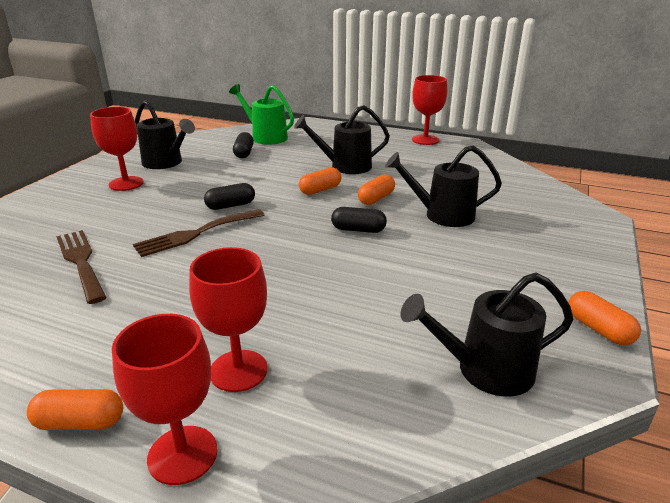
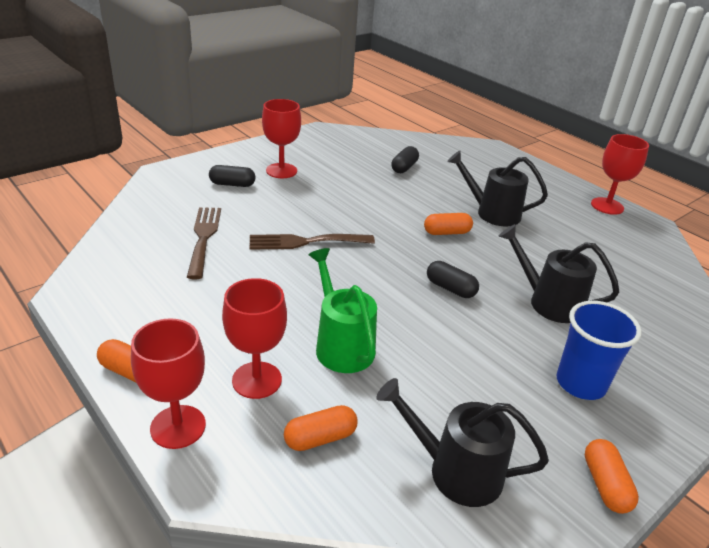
camera: 25 degrees right, 5 degrees up
black watering can [135,100,195,169] -> none
black capsule [204,183,255,210] -> black capsule moved to [209,165,255,187]
green watering can [229,84,294,145] -> green watering can moved to [309,248,377,373]
orange capsule [358,174,395,205] -> orange capsule moved to [284,405,358,451]
none -> blue cup [557,301,642,400]

